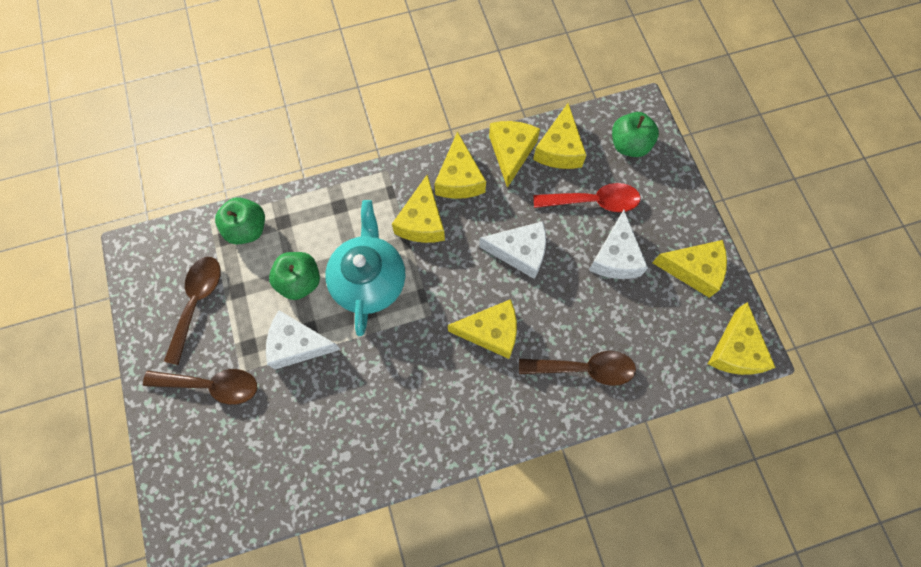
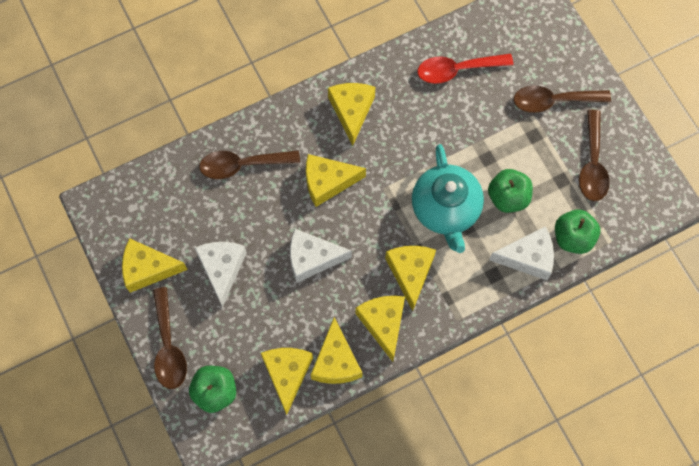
camera: 170 degrees right, 0 degrees up
white cheese [266,310,341,369] -> white cheese moved to [489,226,554,280]
red spoon [533,183,641,212] -> red spoon moved to [418,54,514,84]
yellow cheese [708,302,776,375] -> yellow cheese moved to [328,83,375,146]
none -> brown spoon [153,287,187,389]

